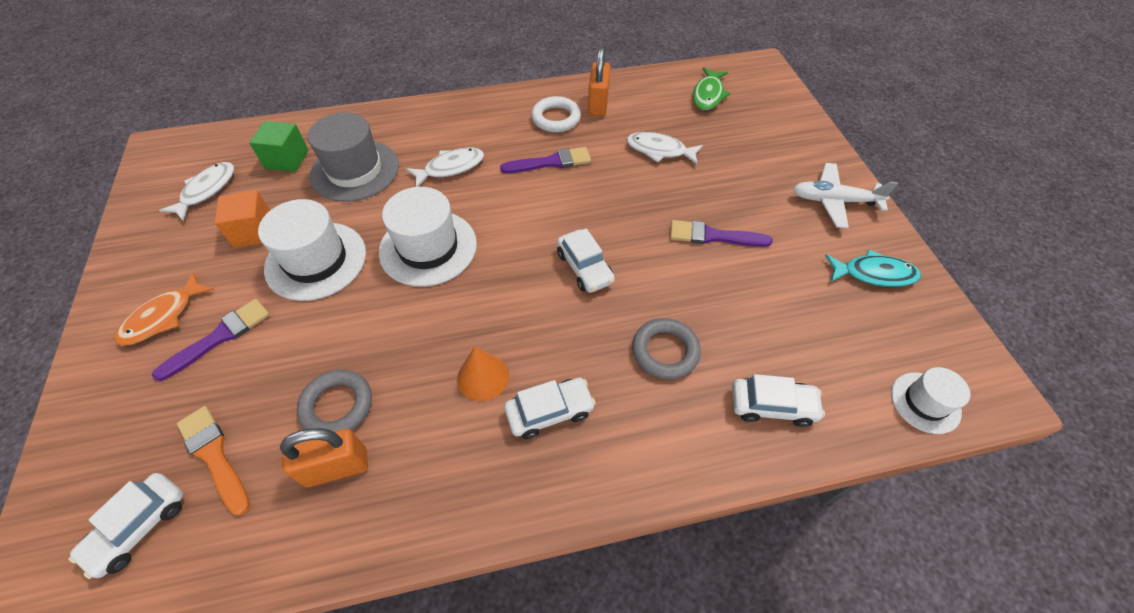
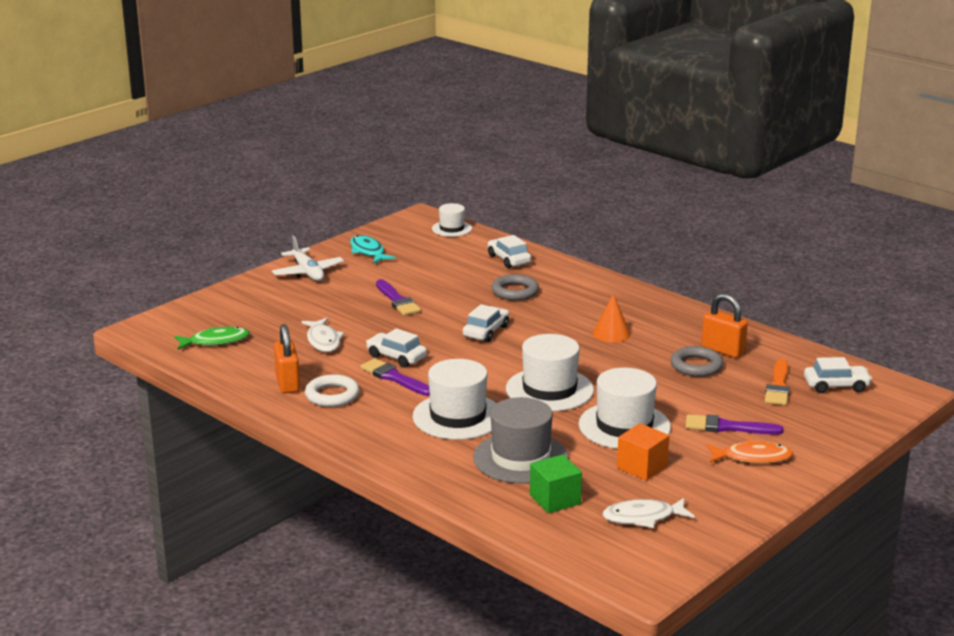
camera: 125 degrees left, 30 degrees down
white fish [406,148,484,187] -> white hat [413,359,497,440]
white car [504,378,596,439] -> white car moved to [366,328,427,367]
orange padlock [588,47,610,116] -> orange padlock turned 75 degrees counterclockwise [274,324,300,394]

